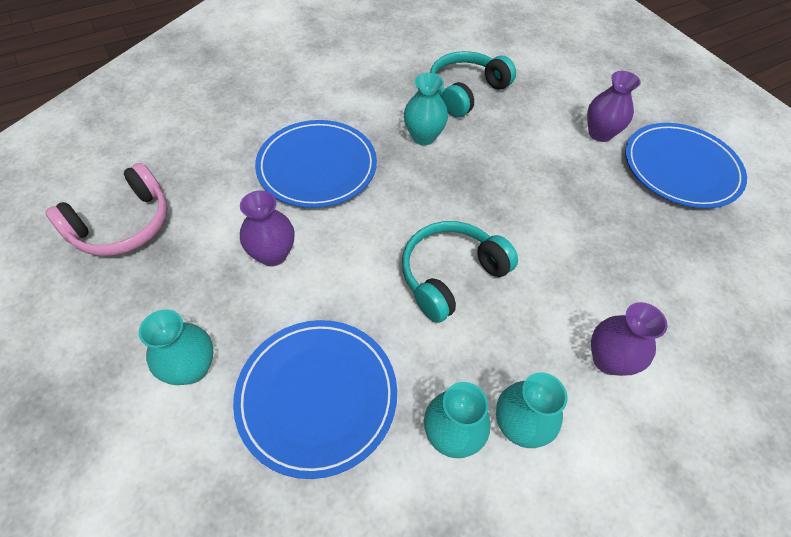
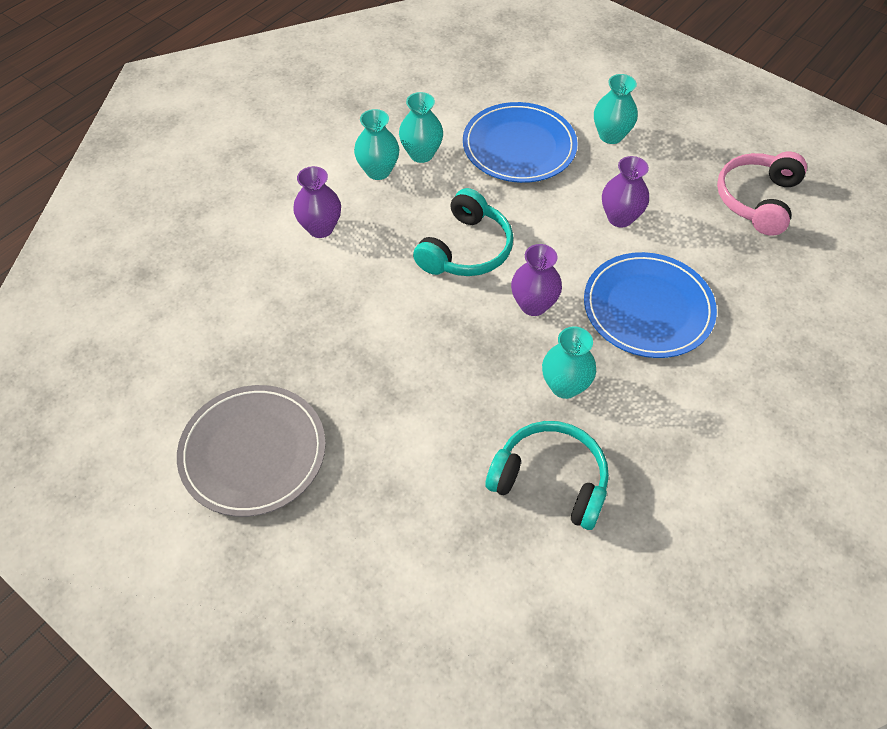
camera: 160 degrees right, 0 degrees up
turquoise headphones [430,51,516,118] -> turquoise headphones turned 90 degrees counterclockwise [486,421,609,530]
purple vase [587,71,641,142] -> purple vase moved to [511,244,562,316]
blue plate [625,123,747,208] -> grey plate [177,385,326,517]

